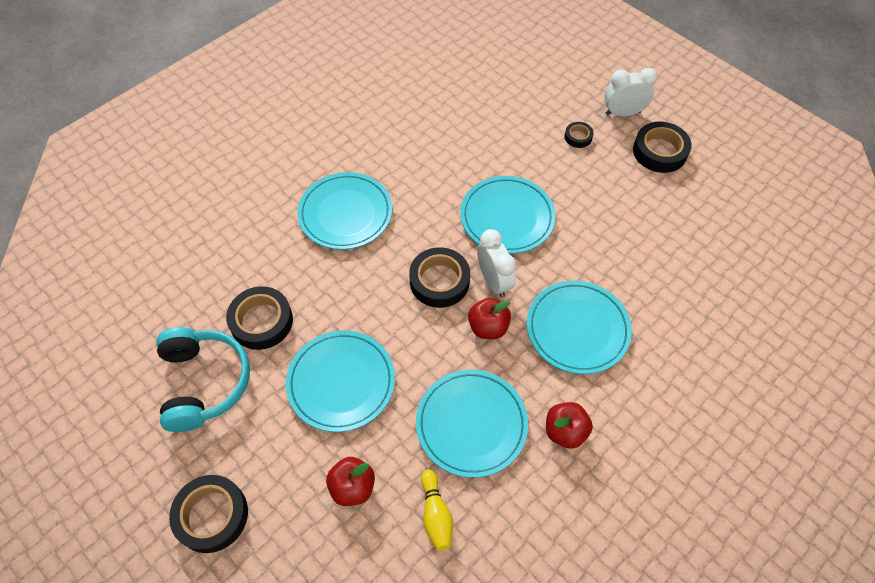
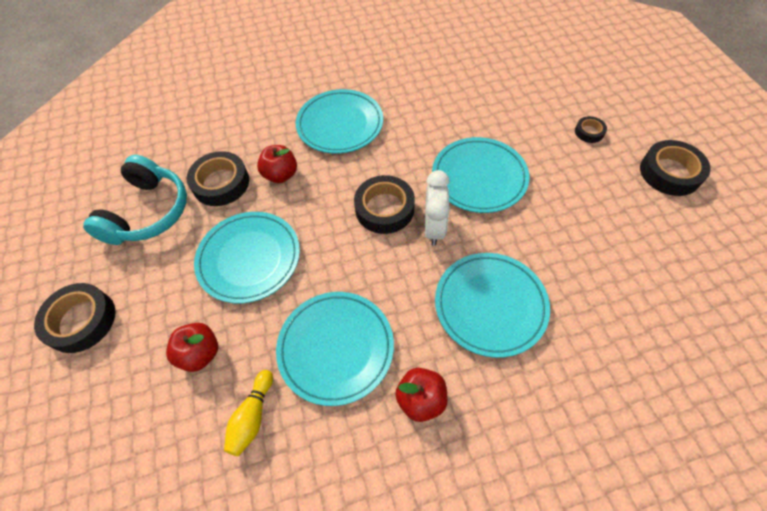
camera: 30 degrees right, 0 degrees up
red apple [468,298,511,339] -> red apple moved to [257,145,297,183]
white clock [605,68,657,116] -> none

